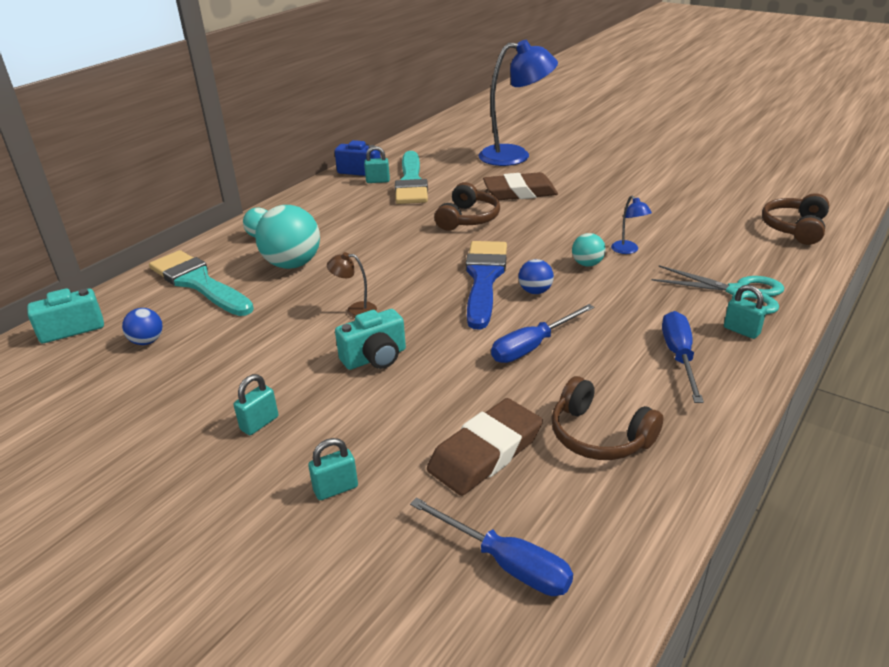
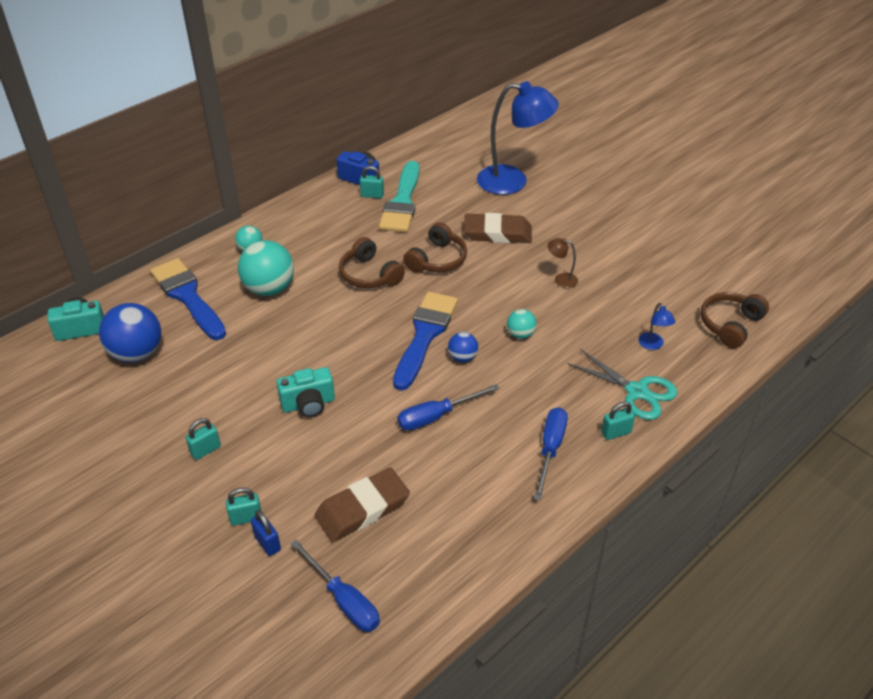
camera: 10 degrees right, 10 degrees up
blue ball [122,308,163,345] -> blue ball [99,303,161,363], size x1.94
turquoise brush [149,250,254,316] -> blue brush [150,258,226,340]
brown lamp [327,252,377,318] -> brown lamp moved to [547,238,578,288]
brown headphones [551,376,663,460] -> brown headphones moved to [339,237,405,288]
blue lamp [611,195,652,254] -> blue lamp moved to [638,303,675,350]
turquoise padlock [724,285,767,339] -> turquoise padlock turned 75 degrees counterclockwise [601,402,635,440]
none -> blue padlock [251,510,281,556]

